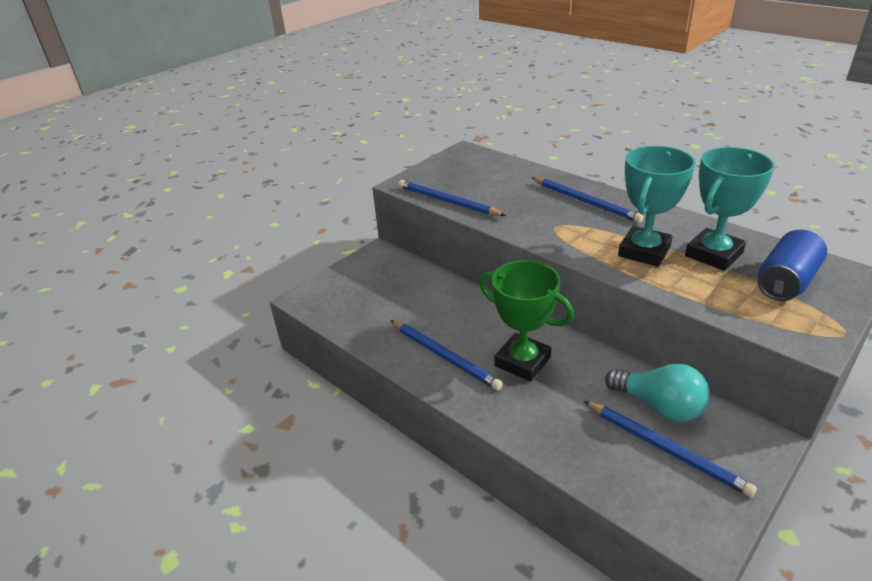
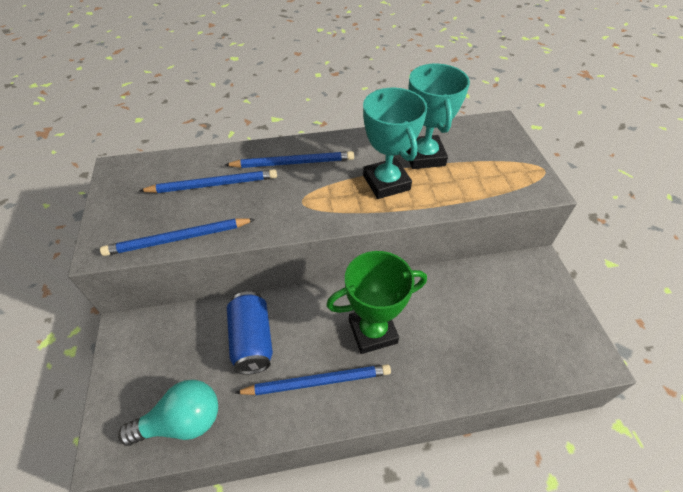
camera: 55 degrees left, 15 degrees up
blue pencil [584,401,757,497] -> blue pencil moved to [139,169,277,193]
turquoise light bulb [605,363,710,422] -> turquoise light bulb moved to [118,380,218,446]
blue can [758,230,827,301] -> blue can moved to [227,291,273,375]

